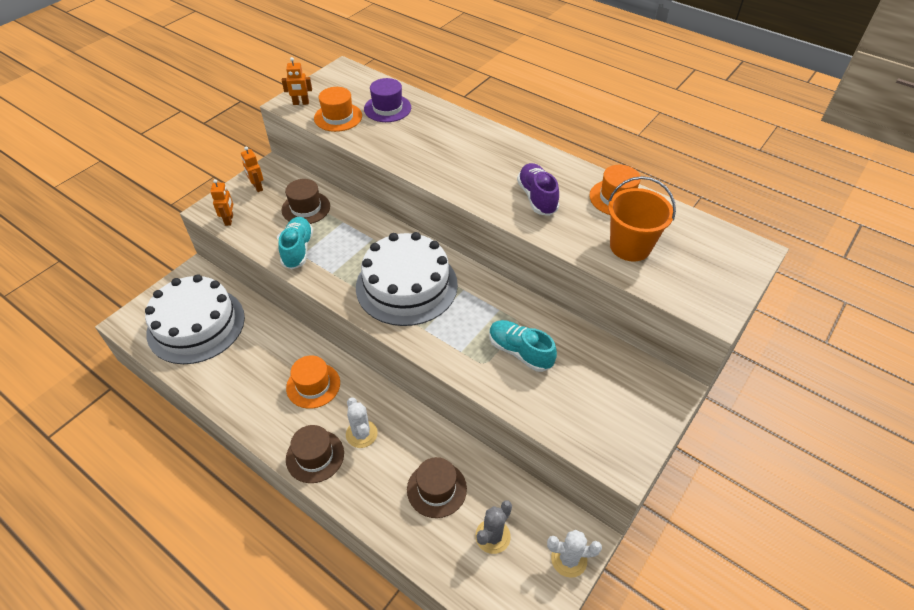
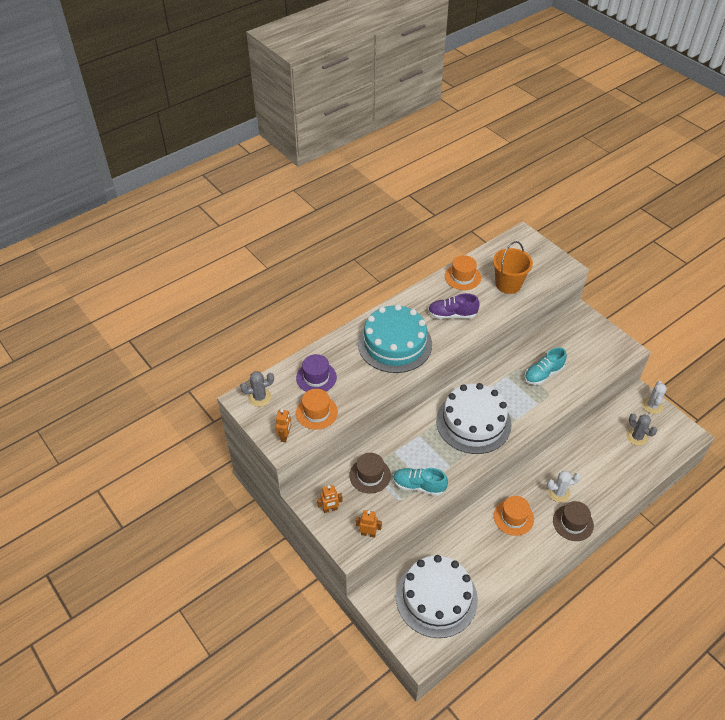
camera: 75 degrees left, 0 degrees up
brown hat [407,457,467,518] -> none
none -> grey cactus [240,371,274,407]
none -> turquoise cake [358,304,432,373]

